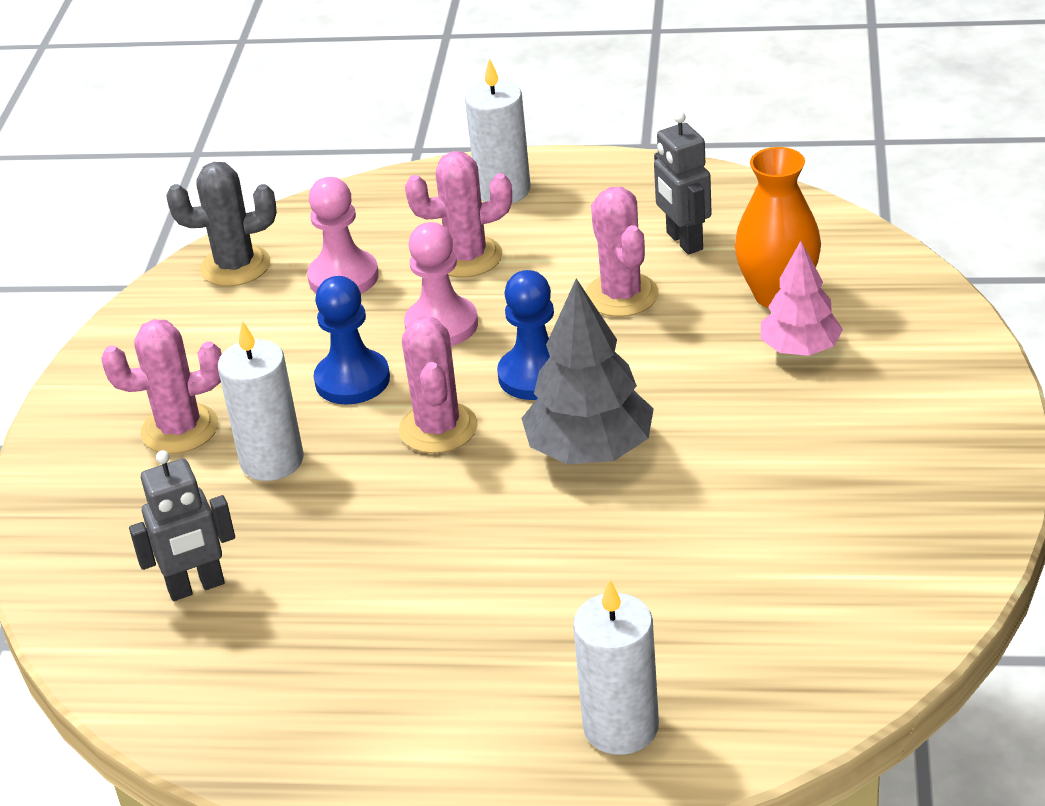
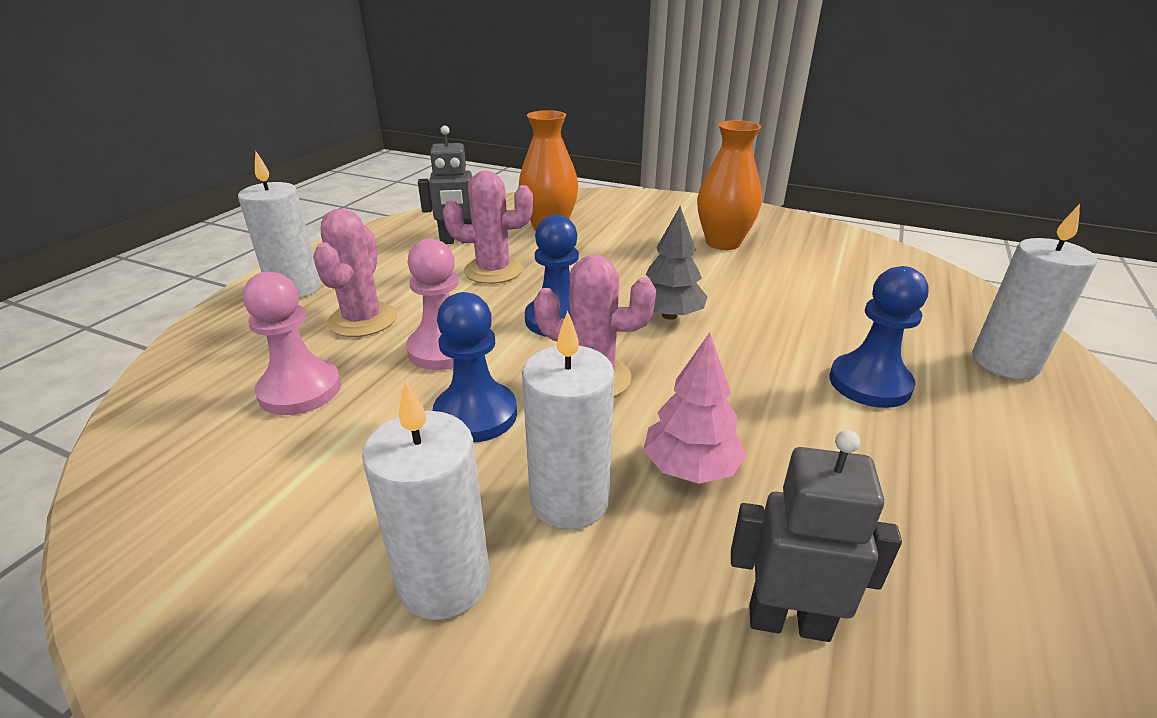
camera: 75 degrees left, 5 degrees down
pink cactus [101,319,222,454] -> white candle [362,380,489,620]
grey robot [129,450,235,601] -> grey robot turned 75 degrees counterclockwise [731,430,902,642]
grey cactus [166,162,277,286] -> none
grey tree [521,278,654,464] -> grey tree [645,206,708,320], size x0.65
pink tree [761,241,843,356] -> pink tree moved to [643,333,746,484]
none -> orange vase [697,120,762,250]
none -> blue pawn [829,266,929,408]

